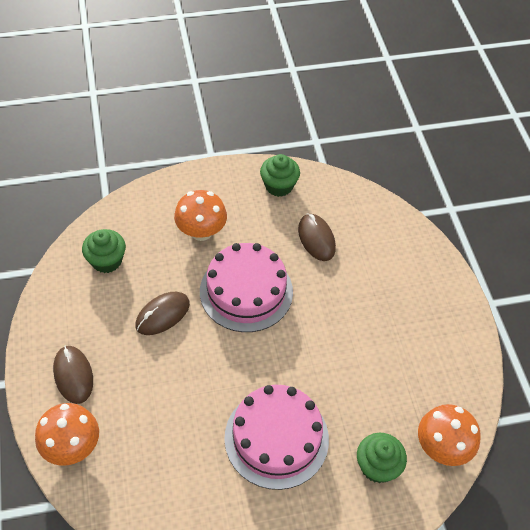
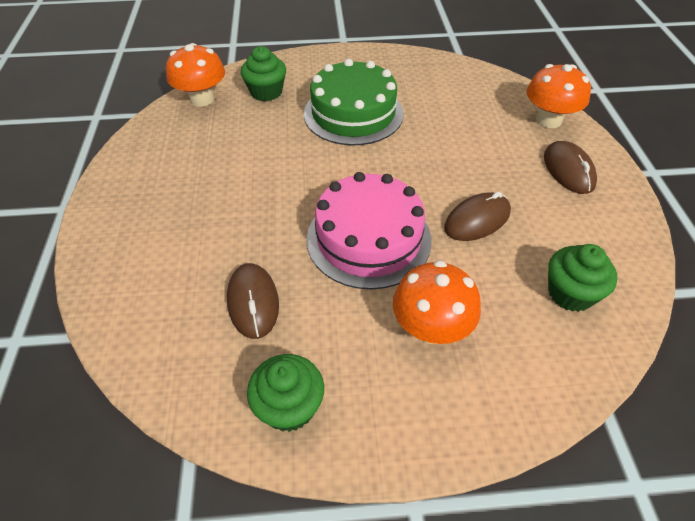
camera: 170 degrees left, 5 degrees down
pink cake [224,385,329,490] -> green cake [304,59,404,145]

